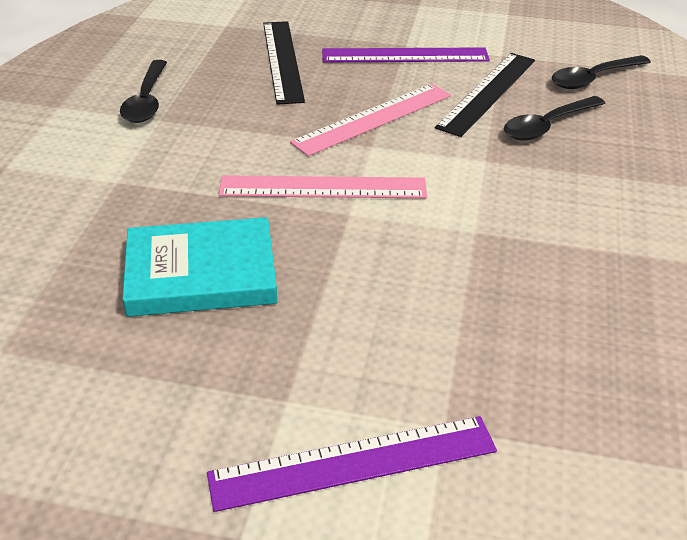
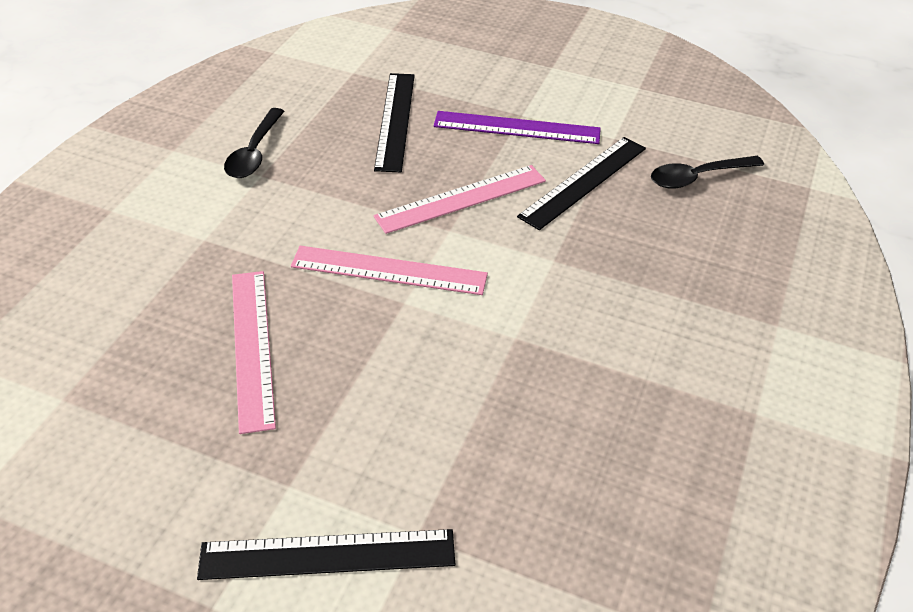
camera: 10 degrees right, 5 degrees up
turquoise book [122,217,277,317] -> pink ruler [232,271,276,434]
purple ruler [207,416,497,512] -> black ruler [197,529,455,580]
black spoon [504,96,605,140] -> none

